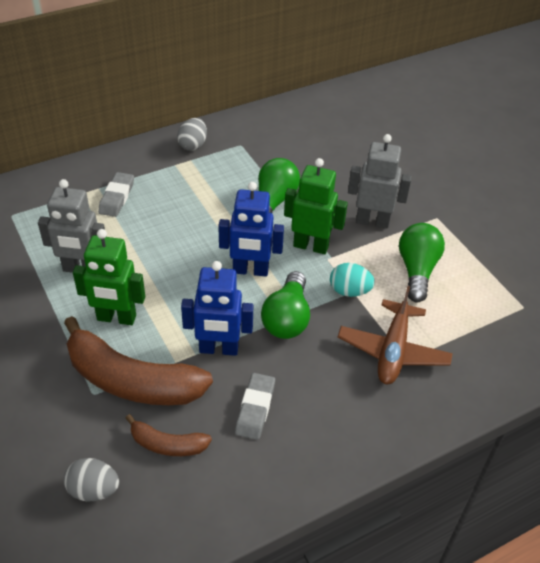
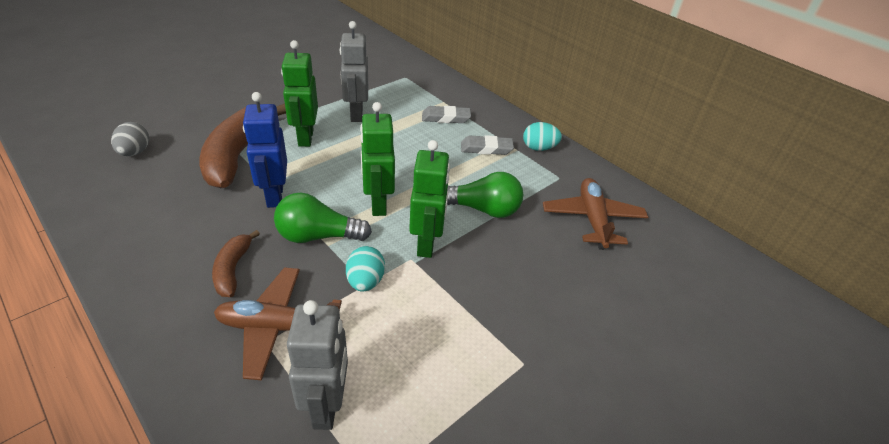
camera: 75 degrees right, 5 degrees down
brown banana [125,414,212,456] -> brown banana moved to [212,230,260,297]
grey egg [177,118,207,151] -> turquoise egg [523,122,562,151]
blue robot [218,182,284,277] -> green robot [360,102,395,216]
grey eraser [235,373,275,440] -> grey eraser moved to [461,135,514,155]
grey robot [348,134,412,229] -> grey robot moved to [287,300,348,430]
green light bulb [399,223,445,302] -> none
none -> brown plane [543,178,648,250]

